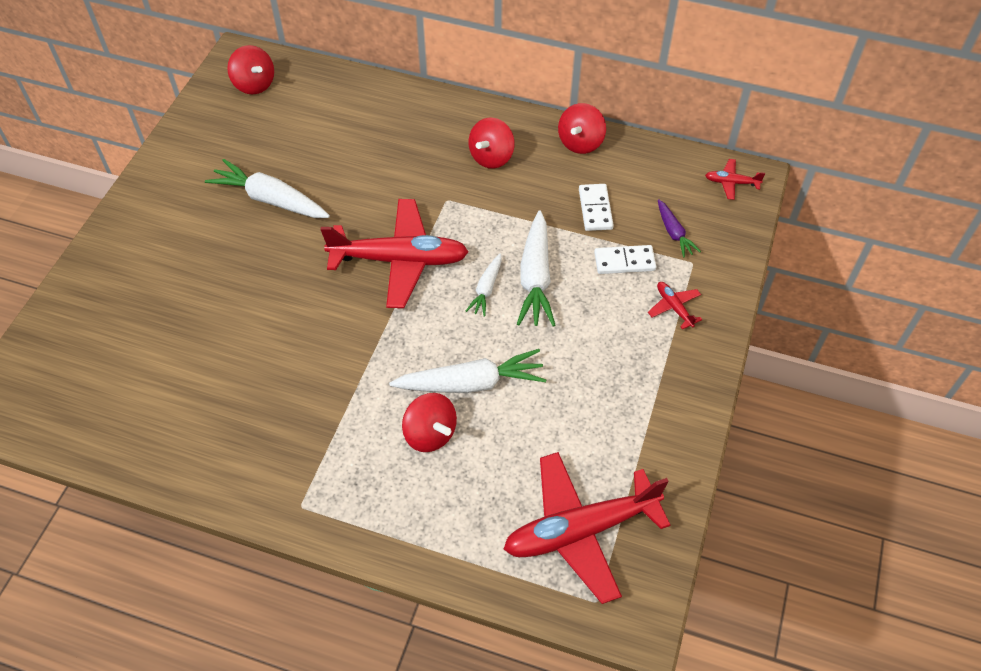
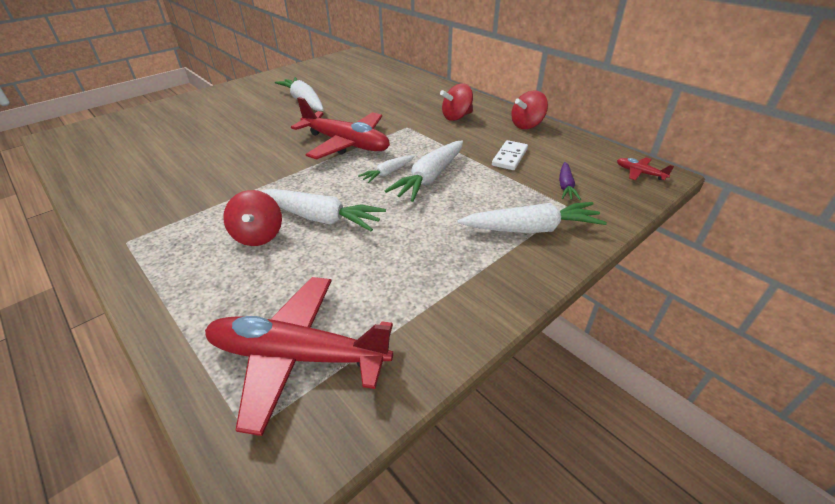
camera: 30 degrees right, 15 degrees down
red spinning top [227,45,274,94] -> none
white domino [594,245,657,274] -> none
red plane [648,282,702,329] -> white carrot [457,202,607,233]

